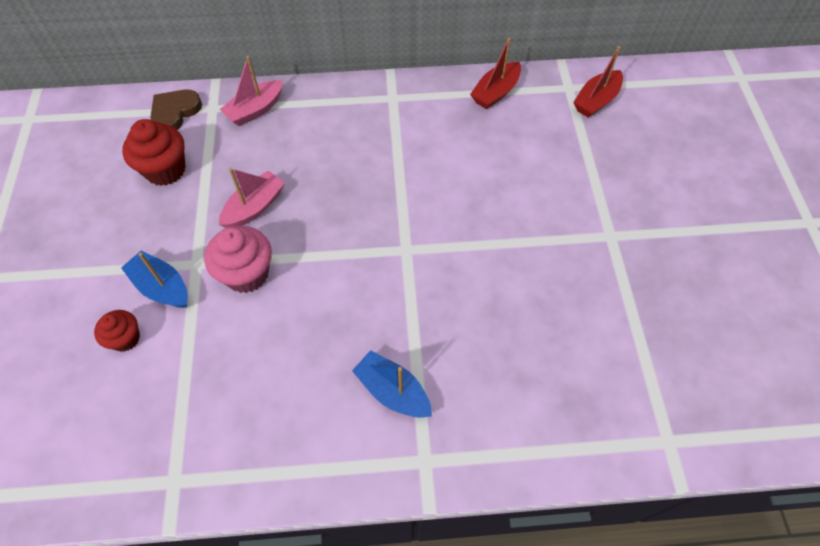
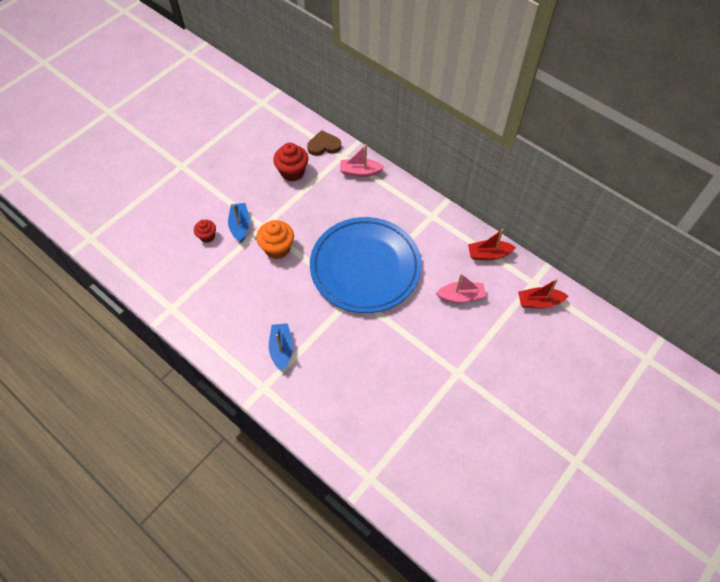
camera: 45 degrees right, 0 degrees up
pink cupcake [204,226,272,293] -> orange cupcake [256,220,294,259]
pink boat [219,168,285,228] -> pink boat moved to [436,273,486,303]
none -> blue plate [310,217,422,313]

